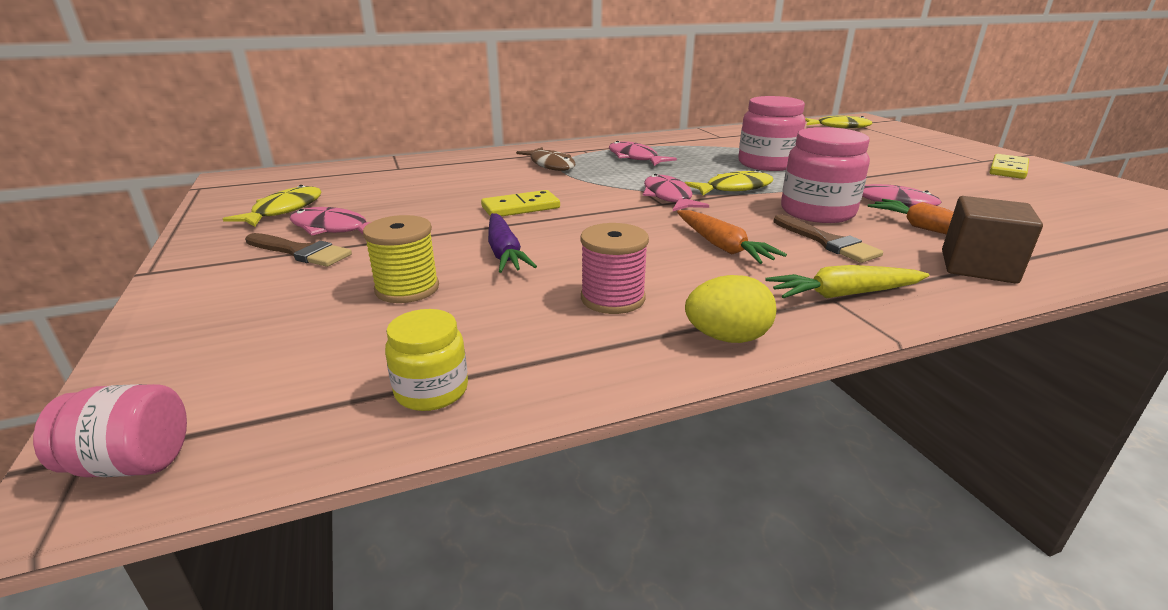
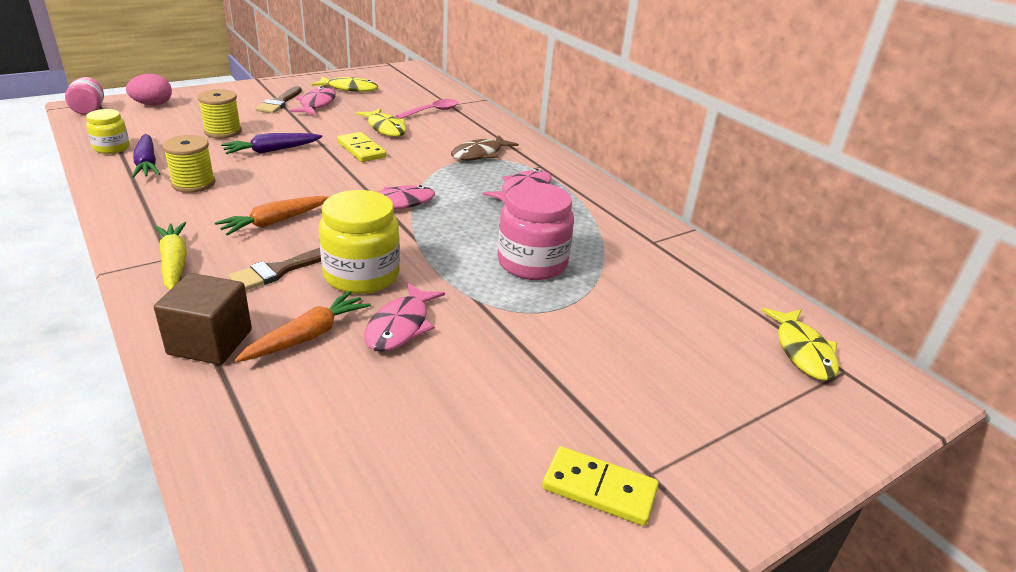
camera: 75 degrees right, 5 degrees up
pink spool [581,223,649,314] -> yellow spool [163,135,215,193]
yellow fish [684,170,773,195] -> yellow fish moved to [356,108,407,137]
yellow egg [685,275,776,343] -> none
pink jar [781,127,870,223] -> yellow jar [319,190,400,294]
none -> pink egg [126,74,172,105]
none -> purple carrot [132,134,160,178]
none -> pink spoon [395,99,458,119]

